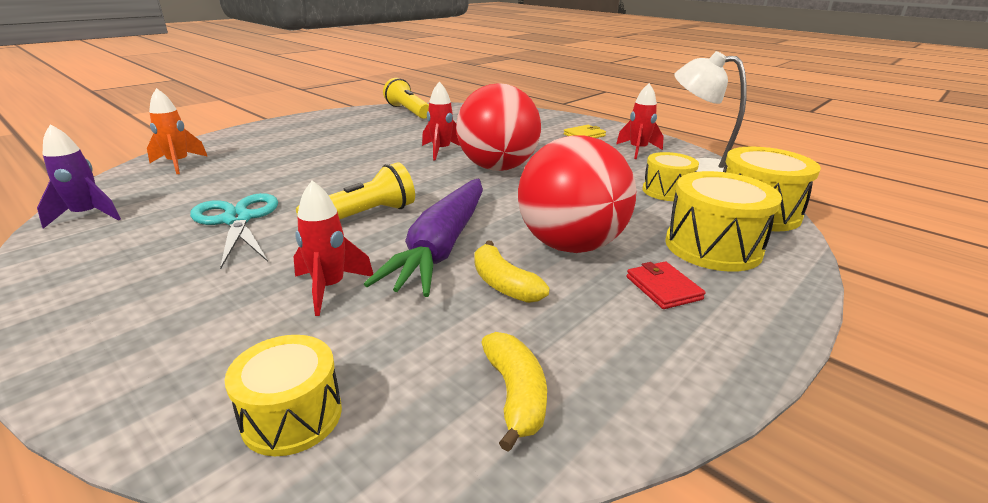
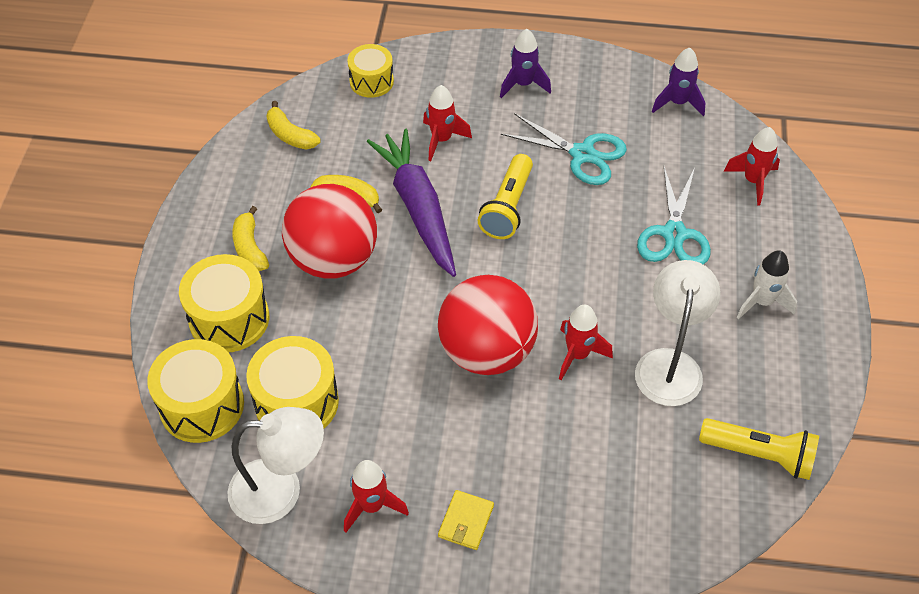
camera: 145 degrees right, 25 degrees up
orange rocket [147,88,208,174] -> red rocket [724,127,780,205]
red wallet [627,261,705,309] -> yellow banana [232,206,269,271]
yellow drum [642,152,699,201] -> yellow drum [246,336,339,428], size x1.56
none -> purple rocket [500,29,551,98]
none -> white lamp [635,260,720,406]
none -> turquoise scissors [637,167,711,265]
none -> white rocket [737,250,797,319]

